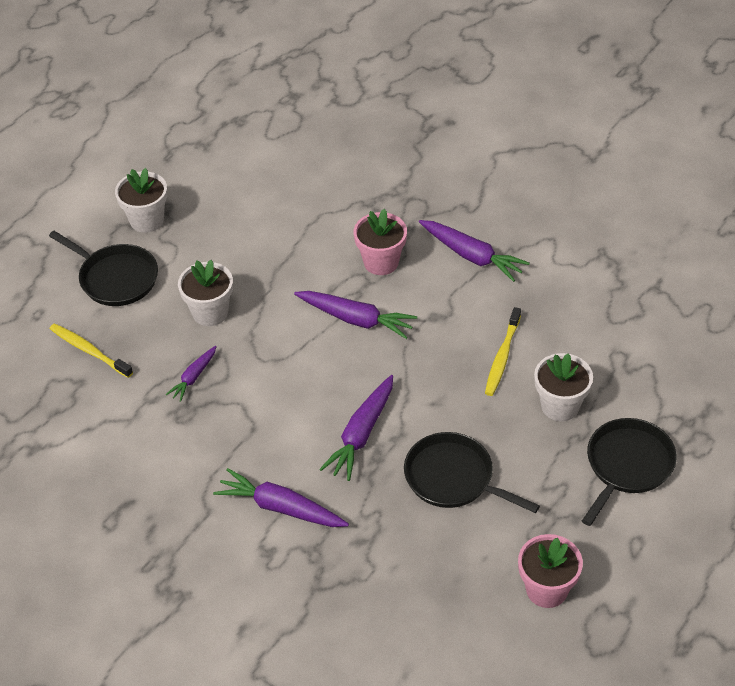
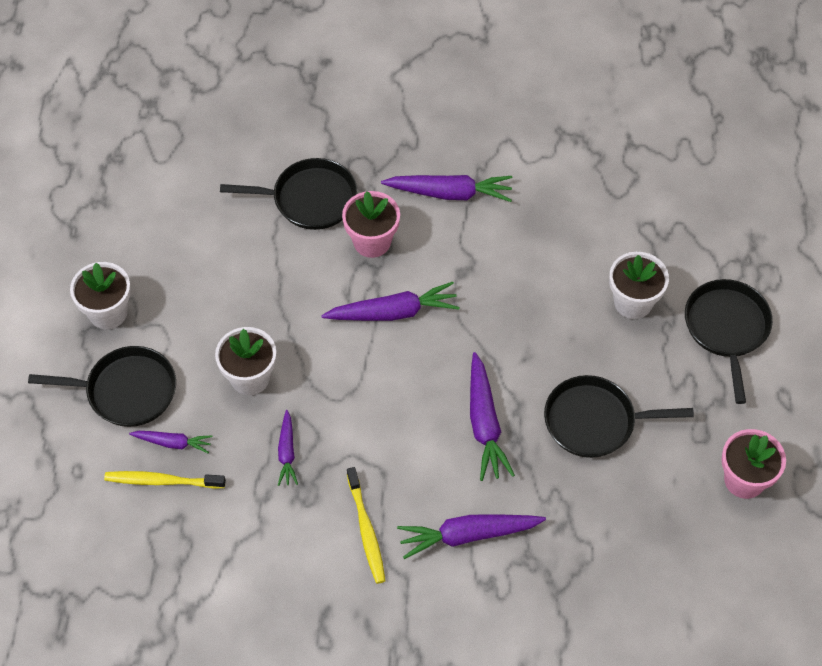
camera: 35 degrees left, 10 degrees up
yellow toothbrush [485,307,521,396] -> yellow toothbrush moved to [347,467,386,584]
none -> purple carrot [129,431,212,453]
none -> black pan [220,158,357,230]

